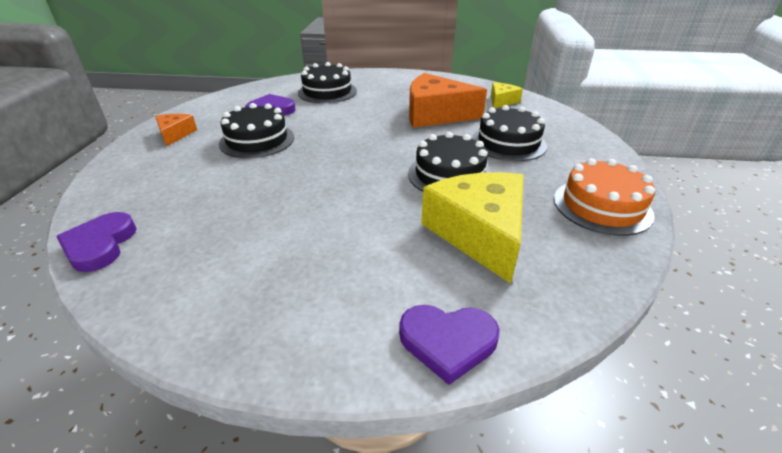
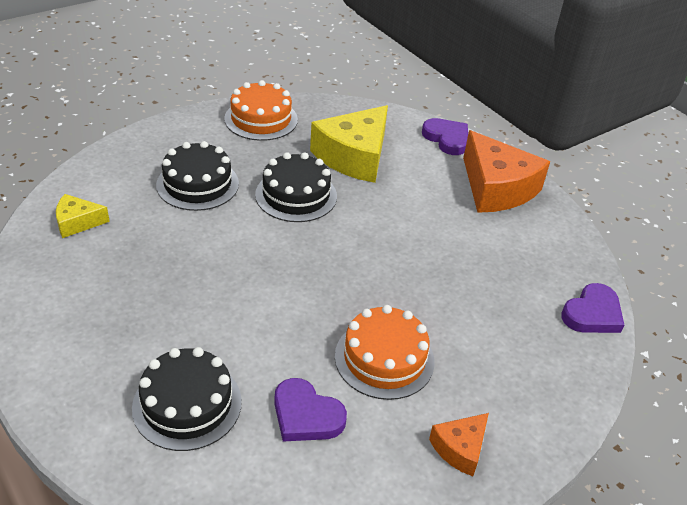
camera: 135 degrees left, 5 degrees up
black cake [219,103,294,158] -> orange cake [335,305,435,400]
orange cheese [409,73,487,128] -> orange cheese moved to [463,130,550,213]

